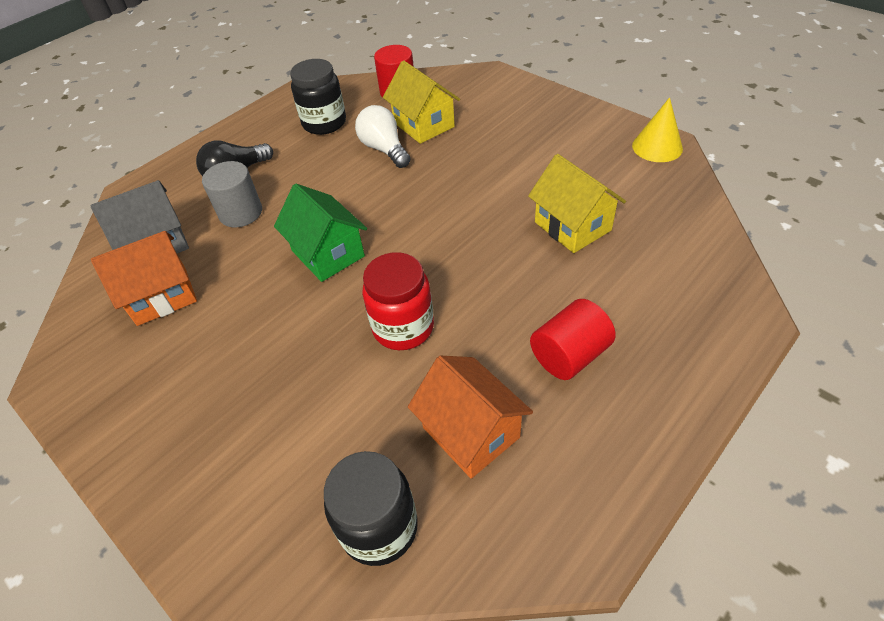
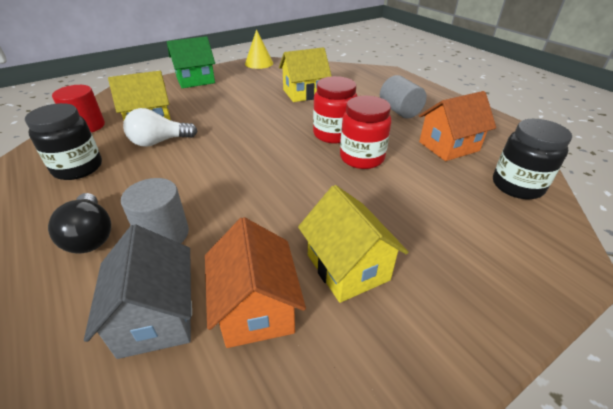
camera: 80 degrees left, 10 degrees down
green house [274,184,367,282] -> green house moved to [167,36,215,88]
red cylinder [530,299,616,380] -> grey cylinder [380,75,427,119]
none -> yellow house [298,185,409,303]
none -> red jar [313,76,357,143]

